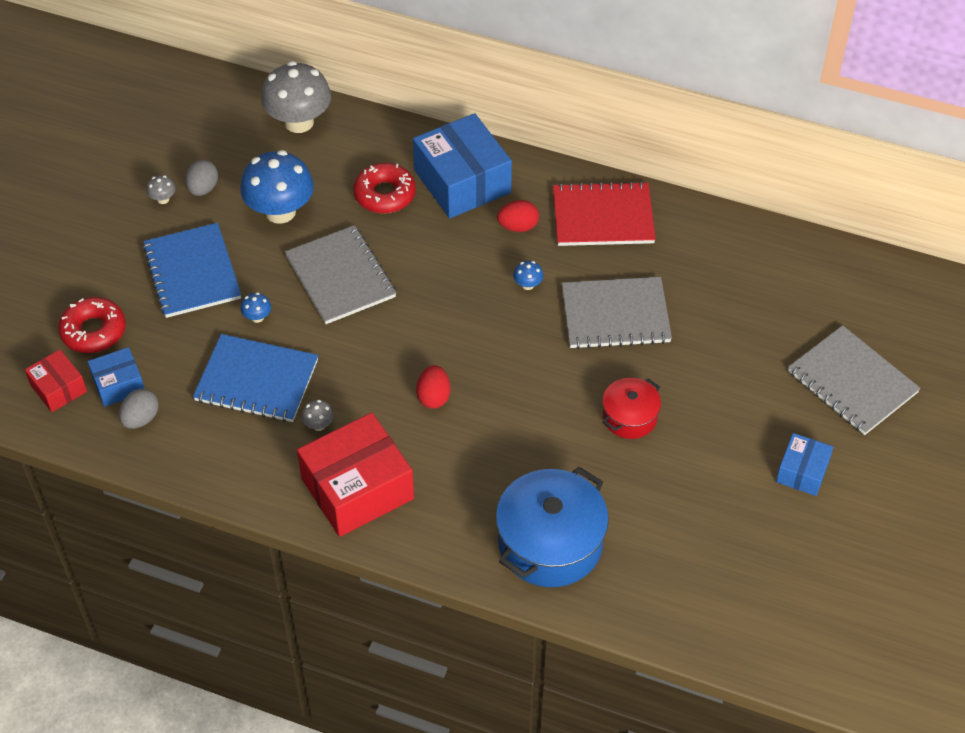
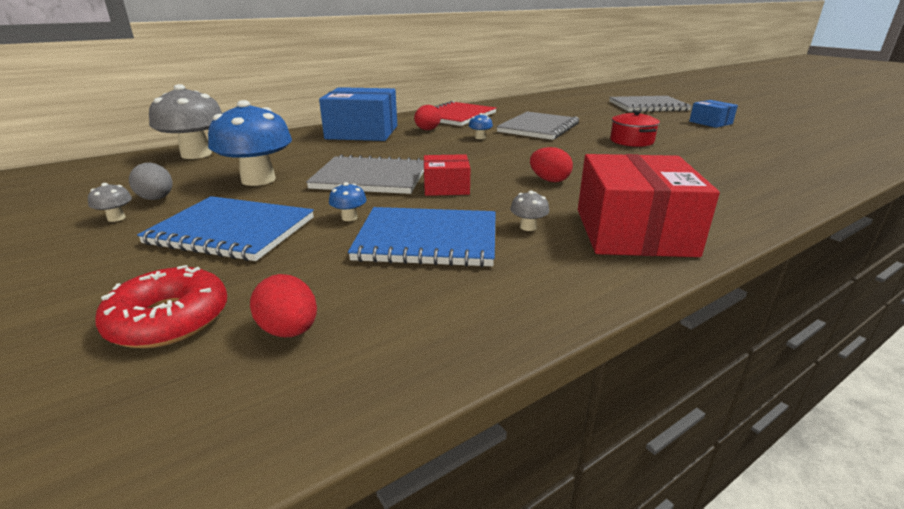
camera: 55 degrees left, 25 degrees down
red box [25,349,87,412] -> red box moved to [424,154,470,196]
blue box [88,347,145,407] -> red egg [250,274,317,337]
grey egg [119,389,159,429] -> none
blue notebook [193,334,318,422] -> blue notebook turned 45 degrees clockwise [348,207,496,267]
red donut [353,163,416,214] -> none
blue pot [496,467,609,587] -> none

